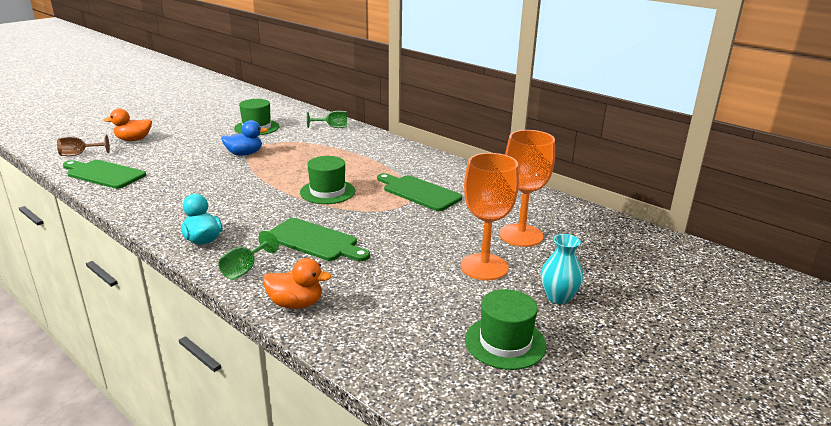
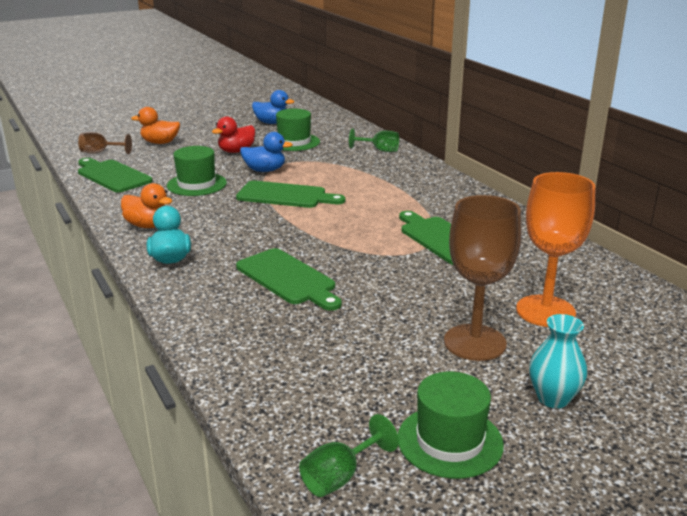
camera: 20 degrees right, 0 degrees up
green goblet [219,230,279,280] -> green goblet moved to [299,414,399,497]
orange duck [263,258,331,309] -> orange duck moved to [121,183,172,228]
green hat [300,156,355,204] -> green hat moved to [167,146,227,196]
orange goblet [461,153,519,281] -> brown goblet [444,195,521,361]
none -> red duck [212,116,255,153]
none -> green cutting board [236,181,345,208]
none -> blue duck [252,90,294,124]

